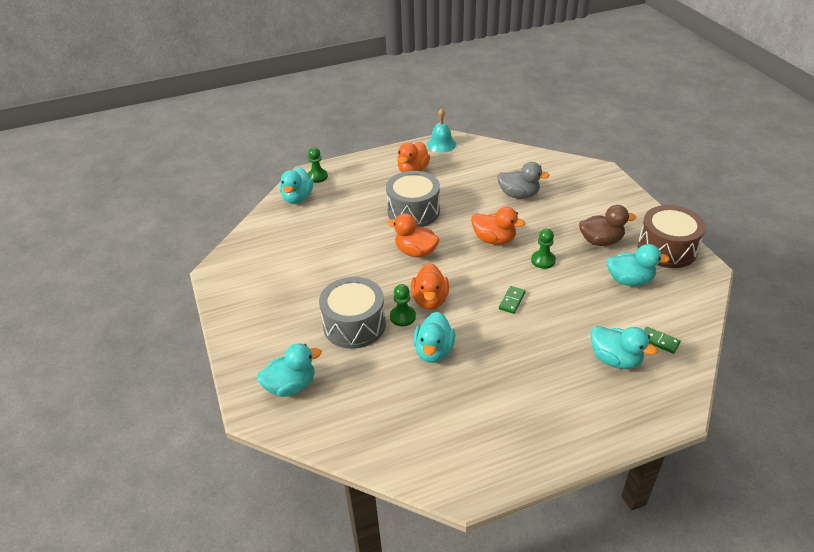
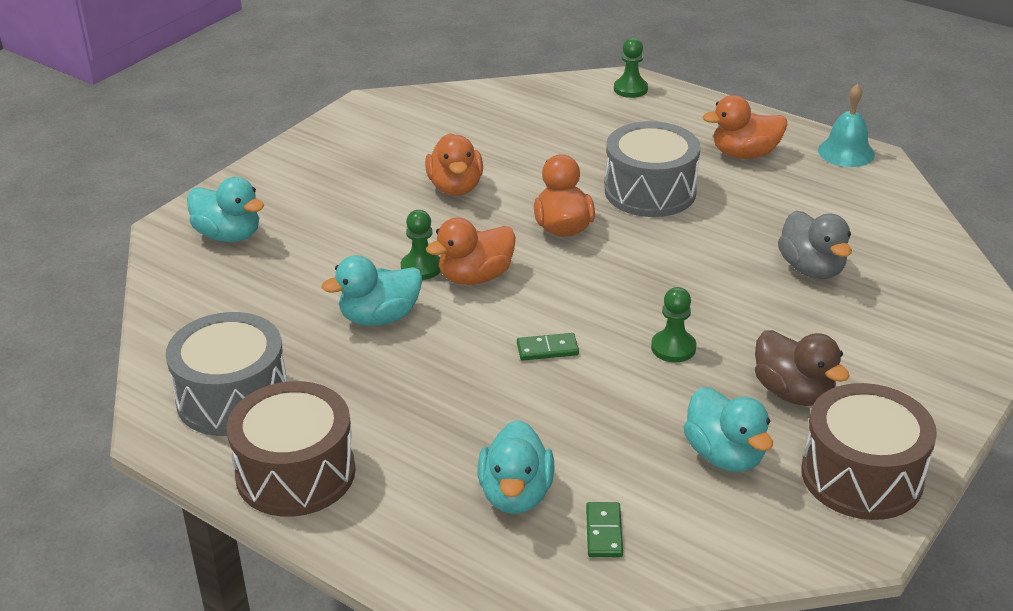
camera: 55 degrees right, 5 degrees down
turquoise duck [280,167,313,204] -> none
grey drum [319,277,386,349] -> grey drum moved to [166,312,287,436]
orange duck [471,207,525,245] -> orange duck moved to [425,133,483,196]
none -> brown drum [227,381,355,517]

